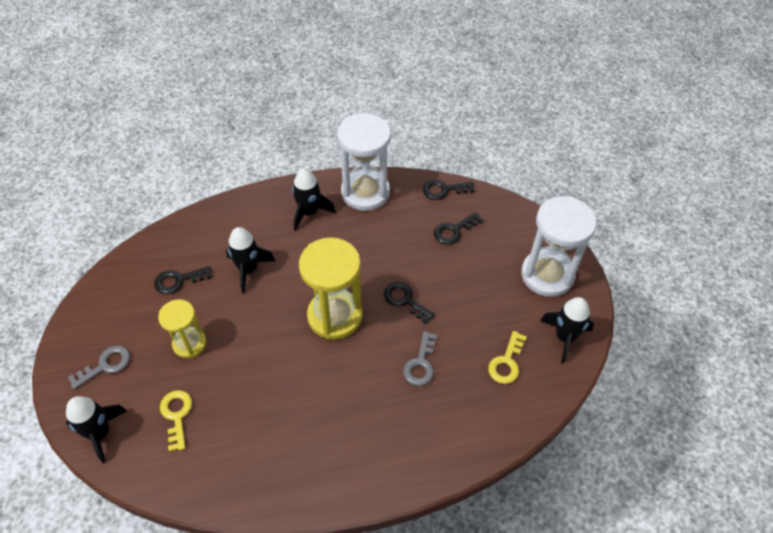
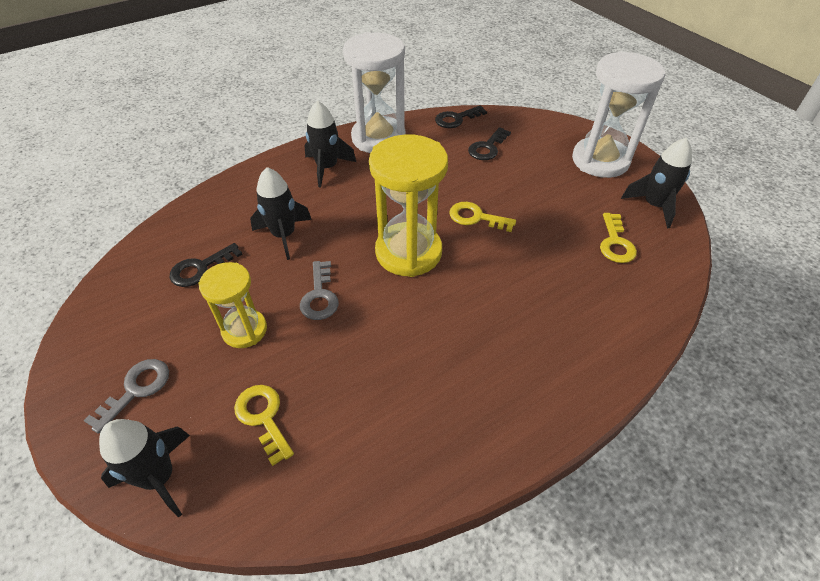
camera: 20 degrees left, 5 degrees down
black key [384,282,435,324] -> yellow key [449,202,516,232]
grey key [403,331,437,386] -> grey key moved to [300,261,339,320]

